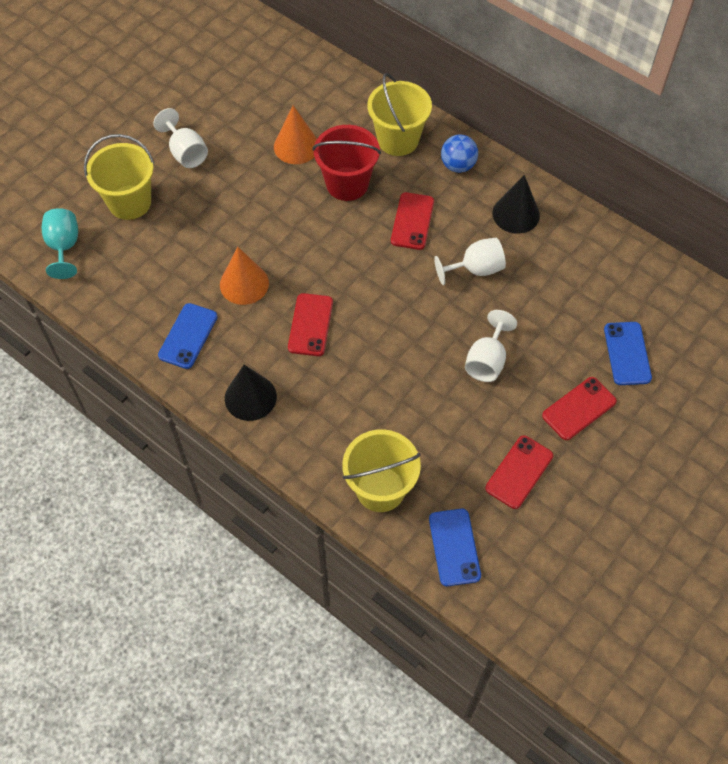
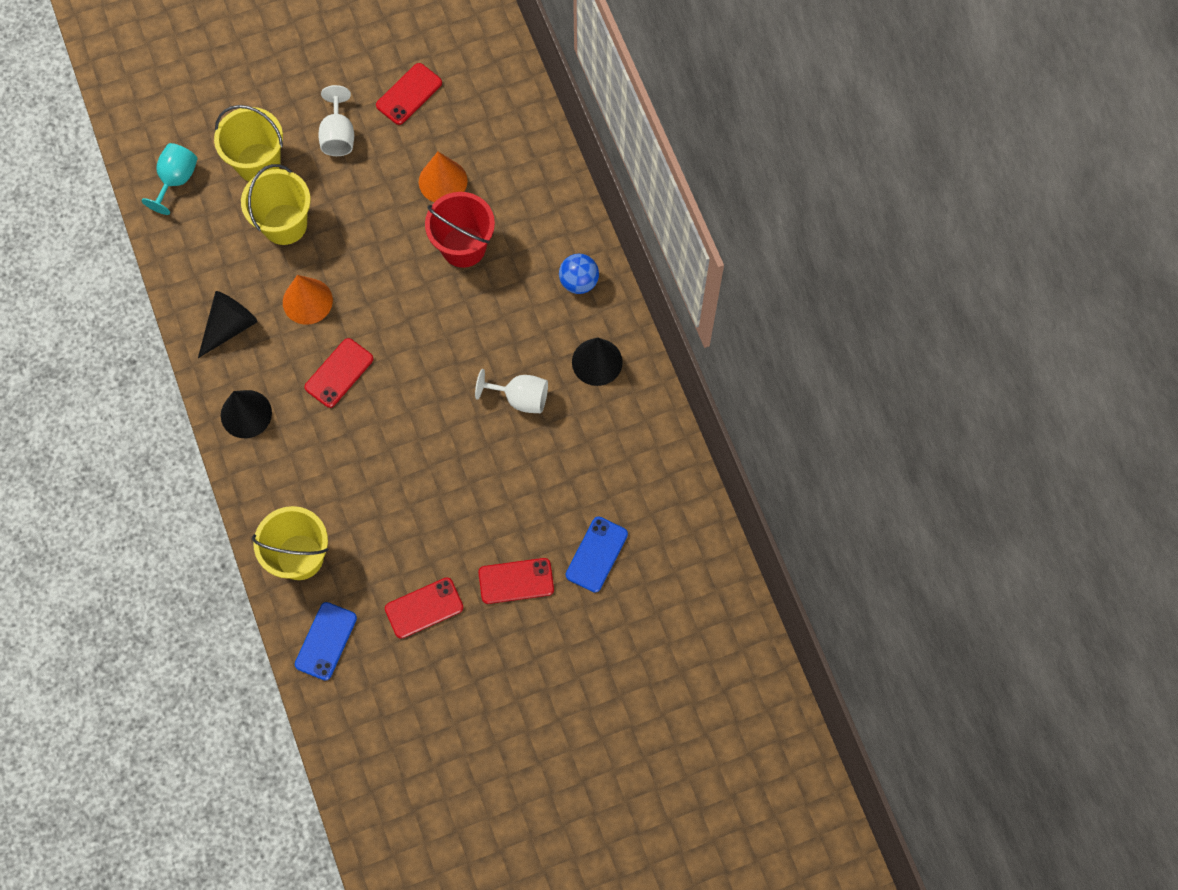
camera: 30 degrees right, 10 degrees up
blue phone [158,303,218,369] -> black cone [198,291,258,358]
yellow bucket [367,73,432,156] -> yellow bucket moved to [241,164,311,245]
red phone [391,192,434,250] -> red phone moved to [376,63,442,125]
white goblet [465,310,517,382] -> none

